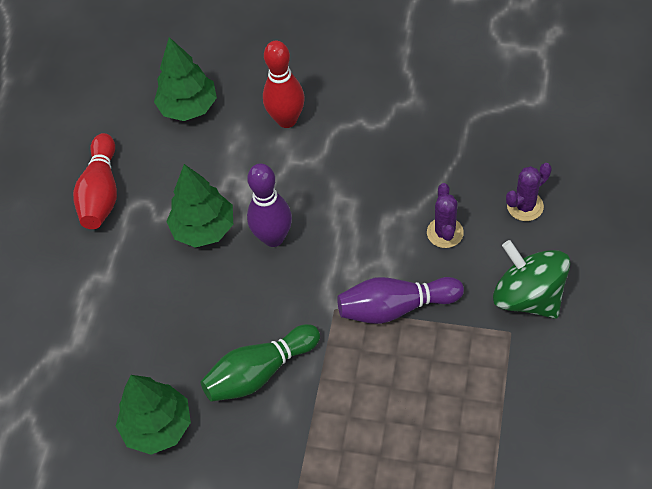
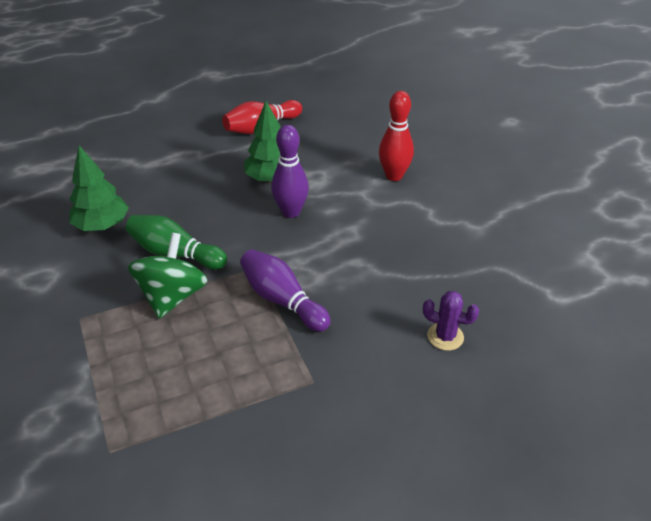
camera: 50 degrees right, 15 degrees down
green tree [154,37,217,121] -> none
purple cactus [427,183,464,248] -> none
green spinning top [493,240,570,319] -> green spinning top moved to [128,233,207,319]

